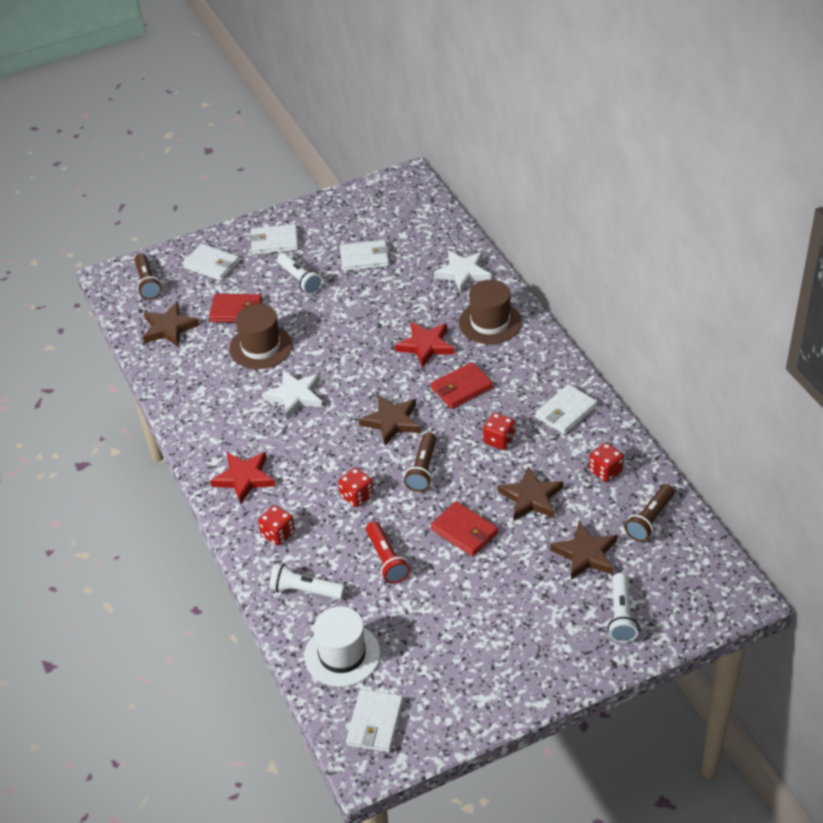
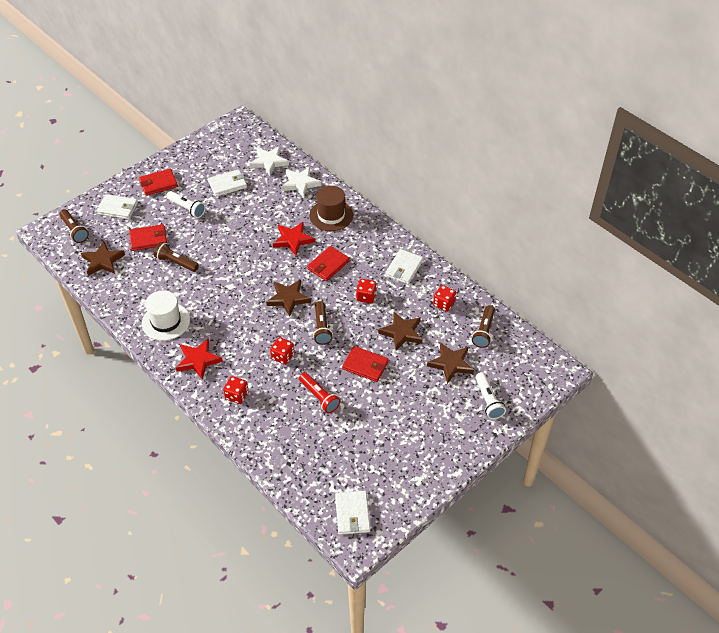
camera: 20 degrees left, 5 degrees up
brown hat [229,304,292,369] -> brown flashlight [153,242,199,272]
white wallet [250,224,298,255] -> red wallet [139,169,178,196]
white star [262,370,322,419] -> white star moved to [249,146,289,176]
white flashlight [269,563,345,599] -> none
white hat [304,606,380,687] -> white hat moved to [142,290,190,341]

